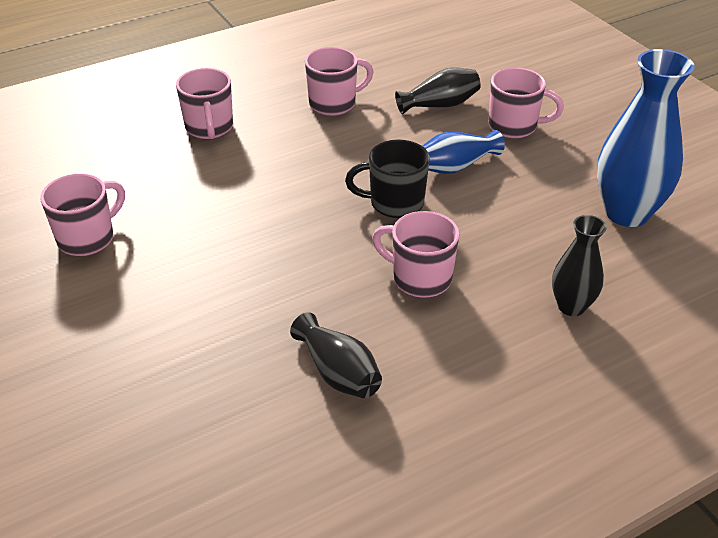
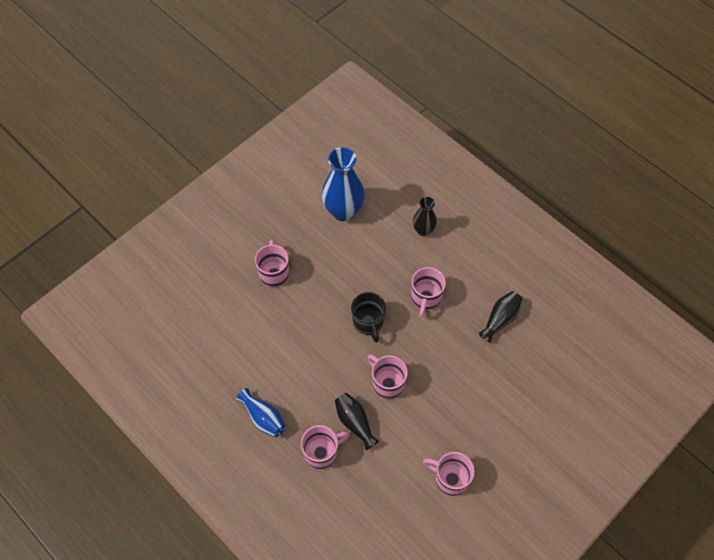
camera: 105 degrees left, 20 degrees up
pink mug [305,47,374,116] -> pink mug moved to [367,354,408,399]
black vase [395,67,481,115] -> black vase moved to [335,393,379,450]
blue vase [422,130,505,174] -> blue vase moved to [236,388,286,437]

